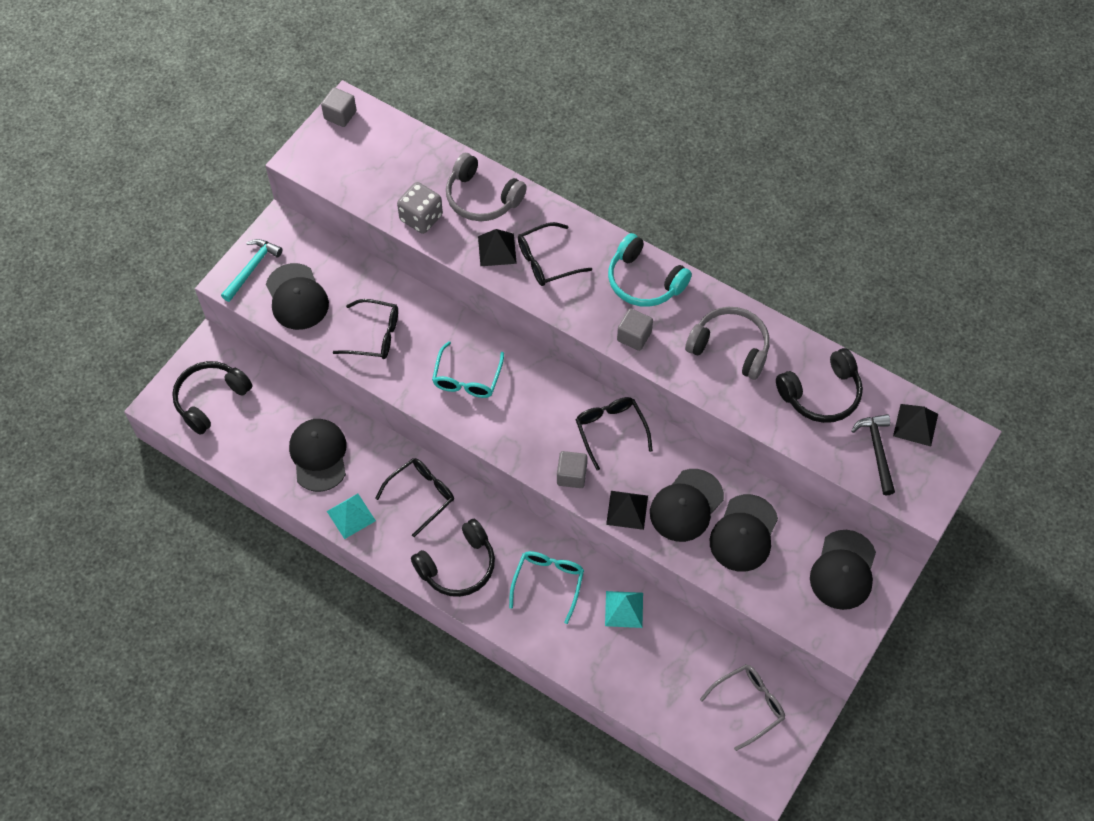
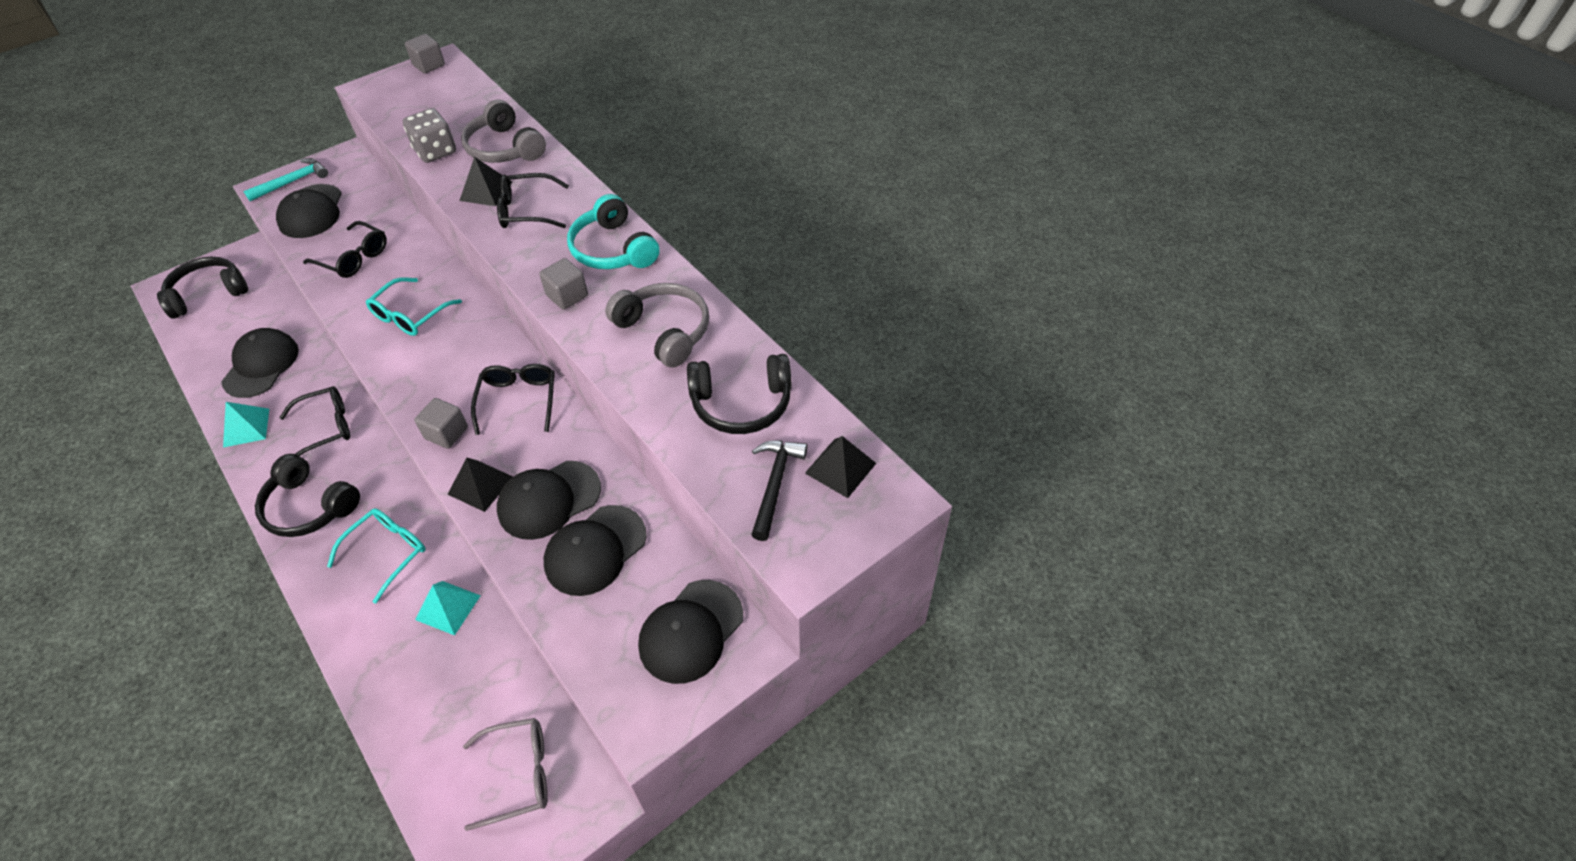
camera: 20 degrees right, 10 degrees down
black headphones [411,519,495,597] -> black headphones turned 45 degrees clockwise [255,454,360,537]

